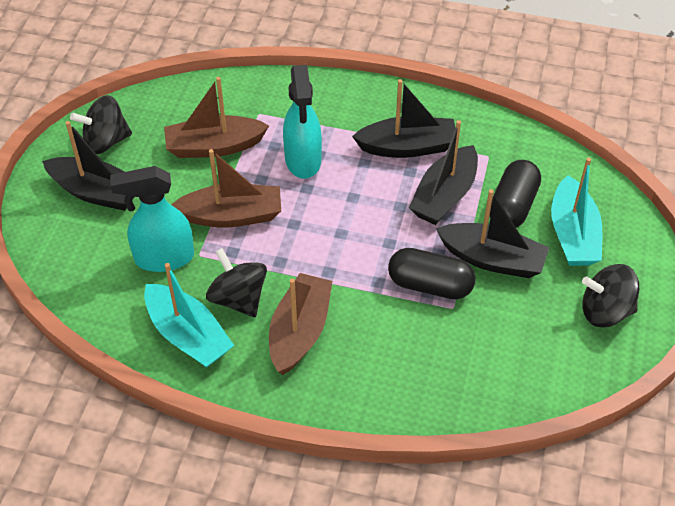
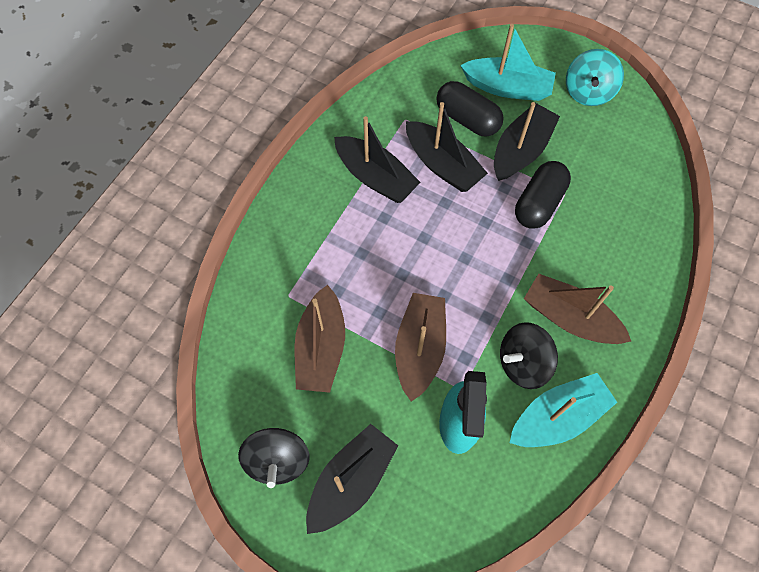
camera: 75 degrees left, 15 degrees up
turquoise spray bottle [283,65,322,179] -> none
black boat [352,79,455,158] -> black boat turned 120 degrees clockwise [334,116,421,203]
black spinning top [582,264,639,327] -> turquoise spinning top [566,49,624,106]

